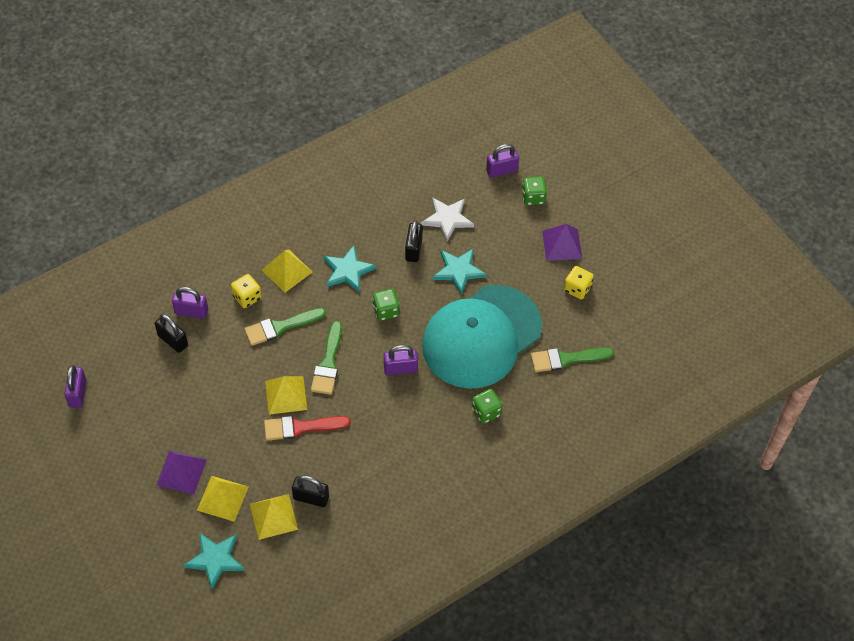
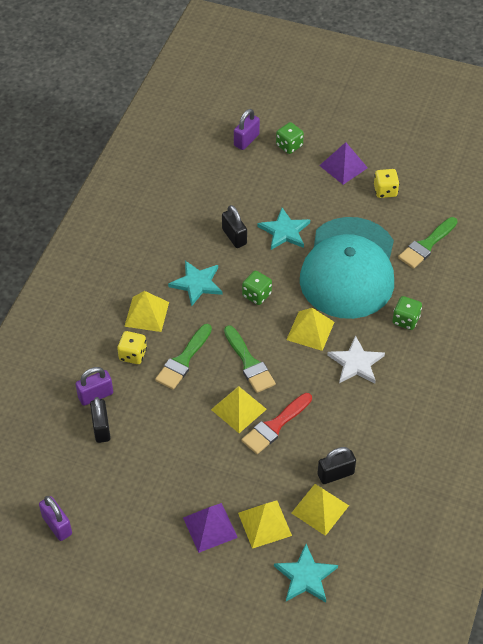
camera: 35 degrees left, 5 degrees down
black padlock [155,314,188,353] -> black padlock turned 75 degrees clockwise [90,397,111,443]
purple padlock [384,345,418,376] -> yellow pyramid [286,308,334,351]
white star [421,197,474,242] -> white star moved to [327,336,385,384]

